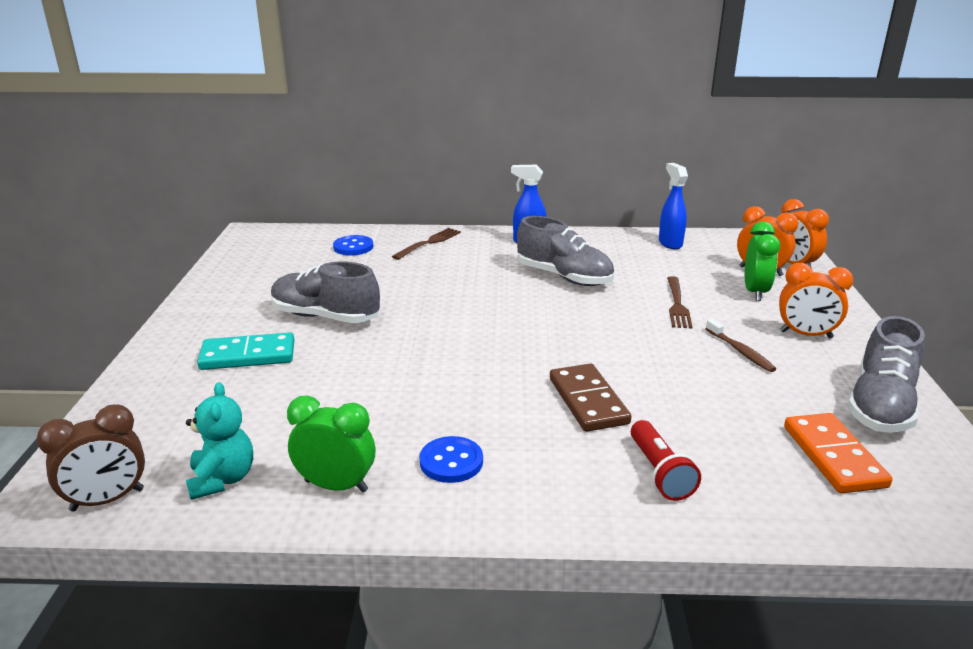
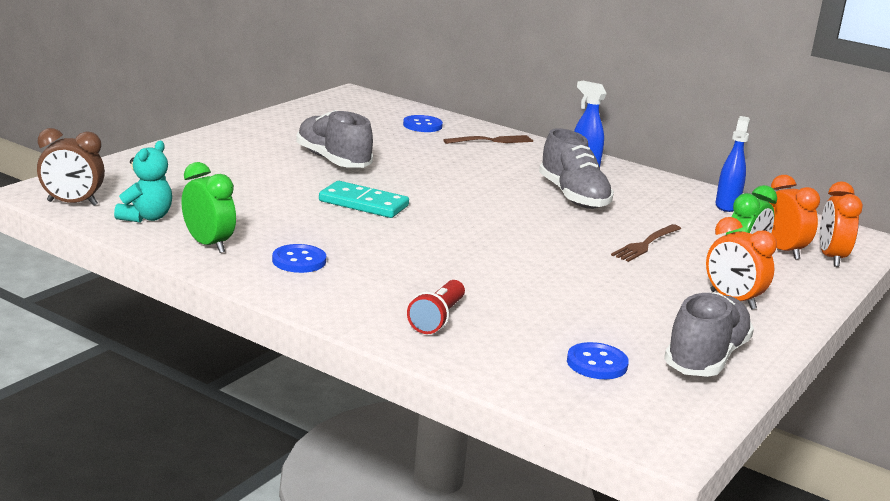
camera: 30 degrees right, 5 degrees down
turquoise domino [197,332,294,370] -> turquoise domino moved to [319,181,409,218]
brown domino [550,364,631,432] -> none
brown toothbrush [706,319,776,372] -> none
orange domino [784,413,892,493] -> blue button [567,342,629,379]
grey shoe [847,316,925,433] -> grey shoe turned 150 degrees clockwise [664,292,754,377]

